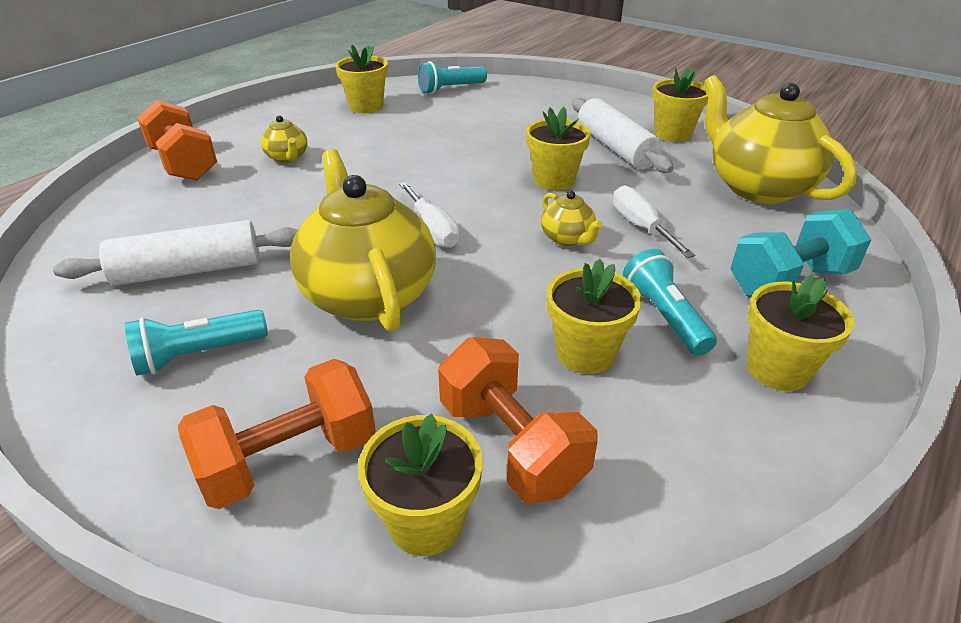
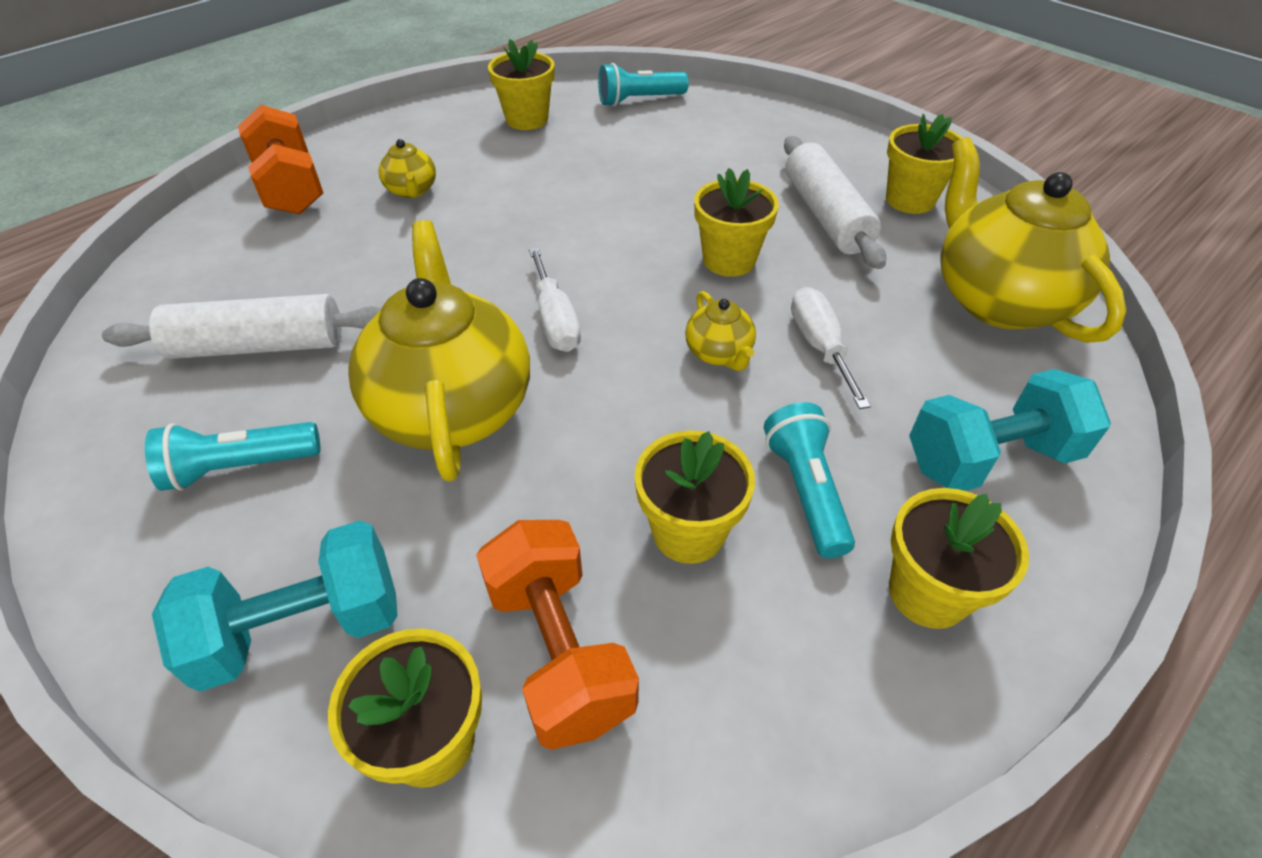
camera: 10 degrees right, 10 degrees up
orange dumbbell [178,359,376,509] -> turquoise dumbbell [152,520,398,692]

